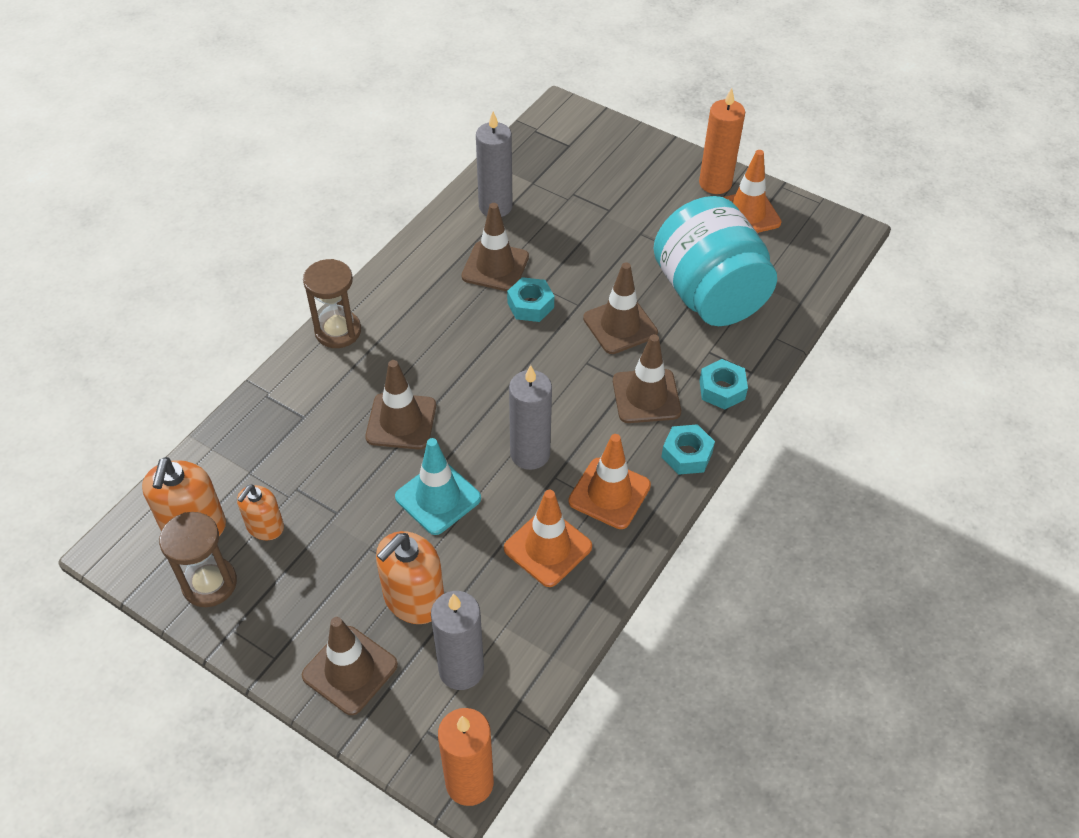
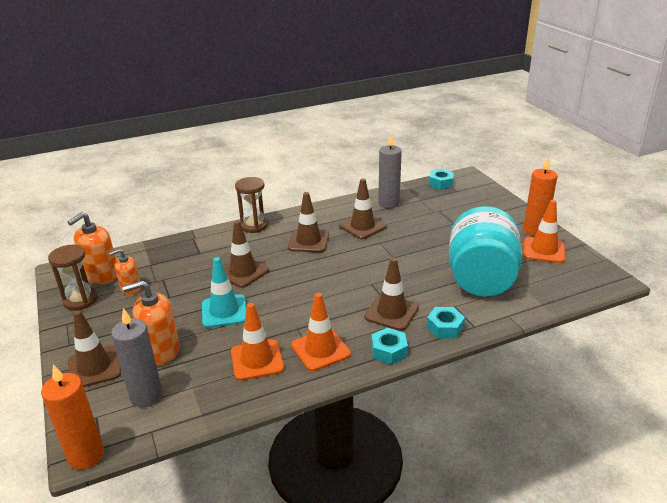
camera: 35 degrees right, 20 degrees down
turquoise nut [507,277,554,322] -> turquoise nut moved to [429,169,454,190]
grey candle [509,365,552,470] -> none
brown traffic cone [583,262,658,354] -> brown traffic cone moved to [288,192,329,252]

